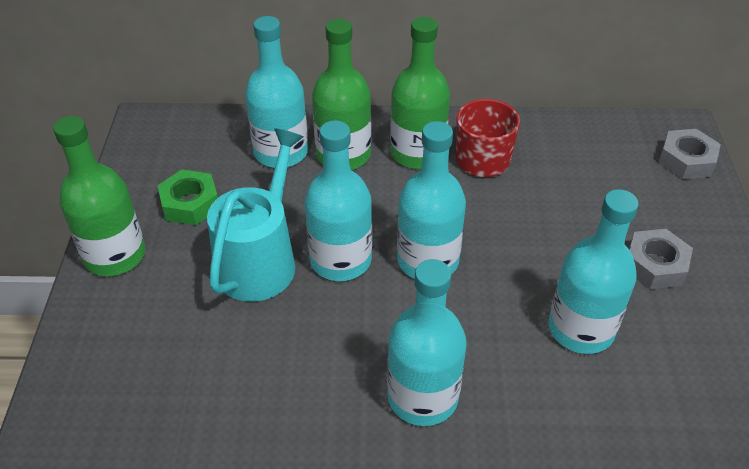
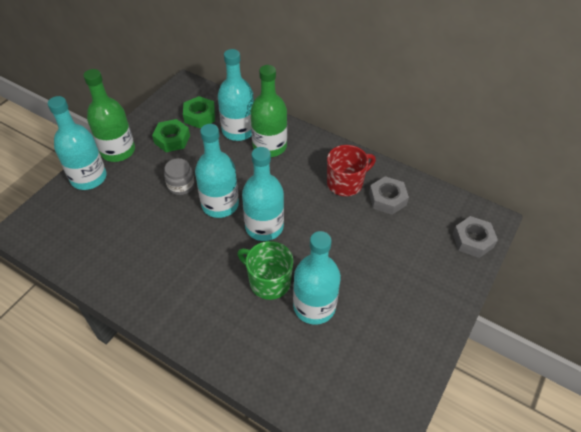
camera: 30 degrees right, 5 degrees up
turquoise watering can [207,128,303,302] -> grey jar [164,158,195,195]
turquoise bottle [387,259,467,426] -> turquoise bottle moved to [48,96,107,190]
green bottle [390,17,450,169] -> none
grey nut [629,229,693,289] -> grey nut moved to [369,176,409,215]
none -> green nut [183,96,215,128]
none -> green mug [237,241,293,300]

